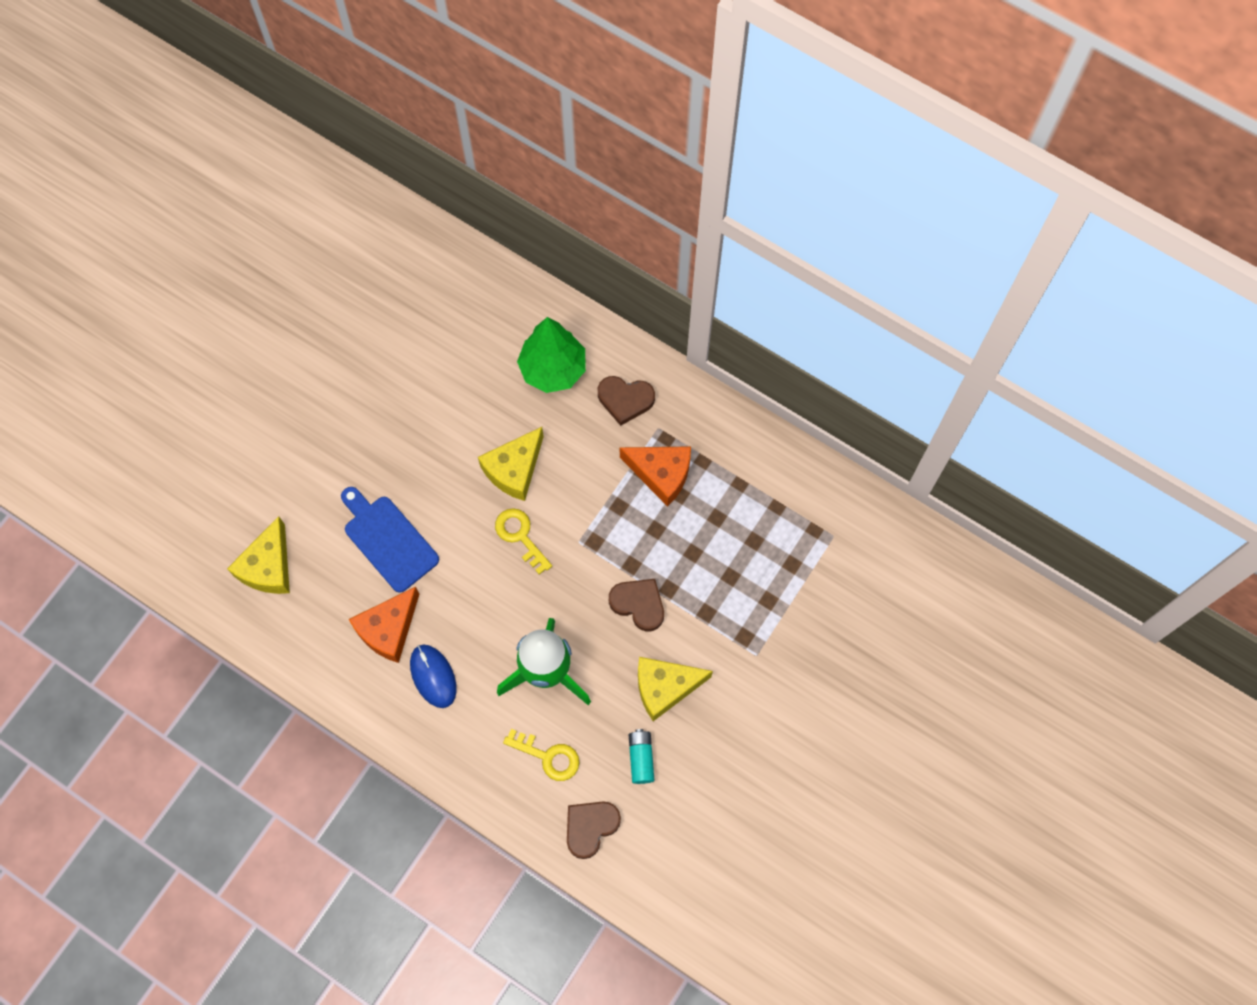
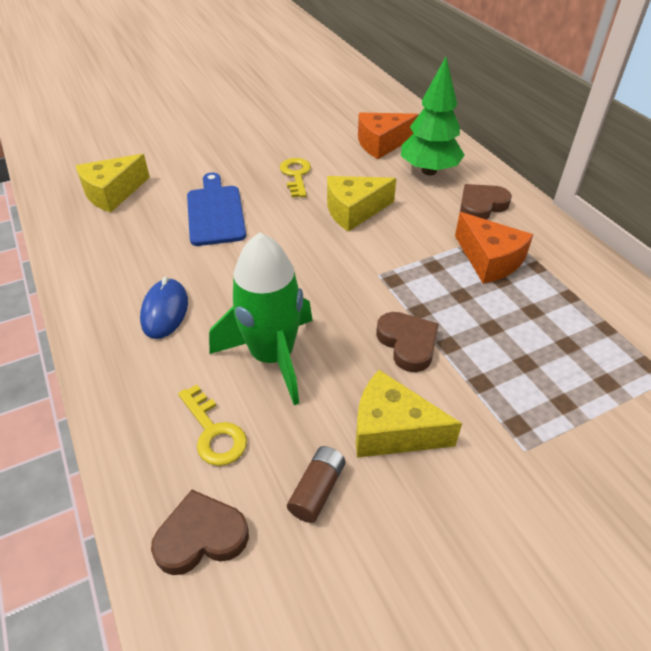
camera: 30 degrees right, 25 degrees down
orange cheese [349,587,419,663] -> orange cheese moved to [358,113,419,159]
yellow key [495,508,552,574] -> yellow key moved to [280,158,311,198]
brown heart [598,376,655,426] -> brown heart turned 105 degrees clockwise [460,184,512,220]
turquoise battery [629,729,654,784] -> brown battery [287,446,345,523]

